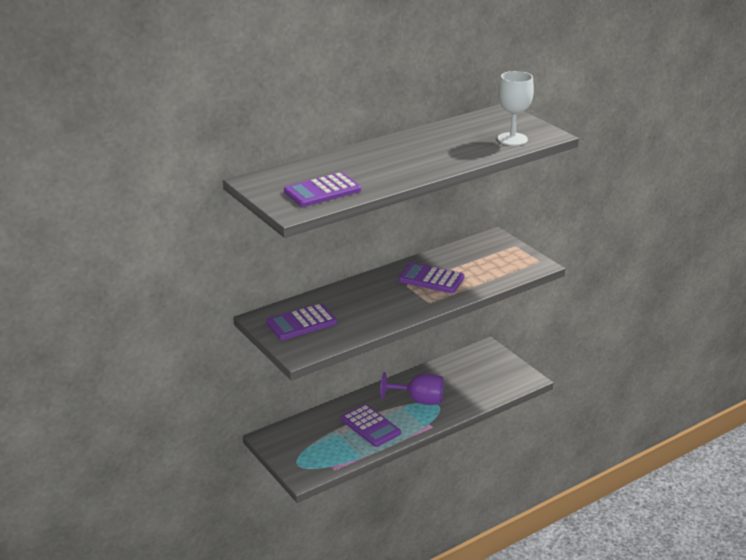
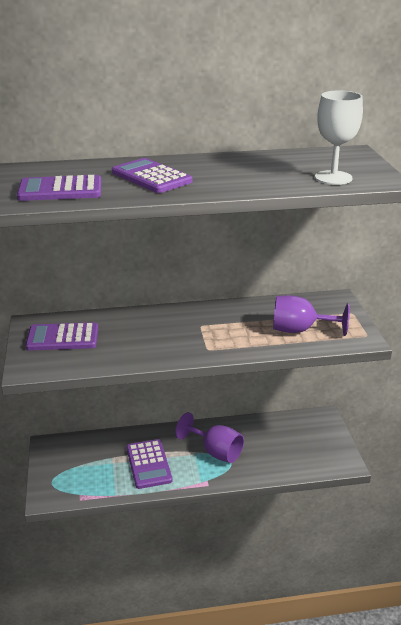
camera: 25 degrees right, 0 degrees up
purple calculator [398,262,465,293] -> purple calculator moved to [112,158,192,193]
none -> purple goblet [273,295,350,336]

